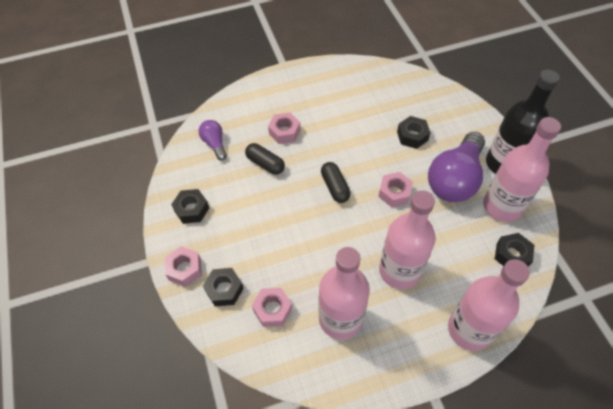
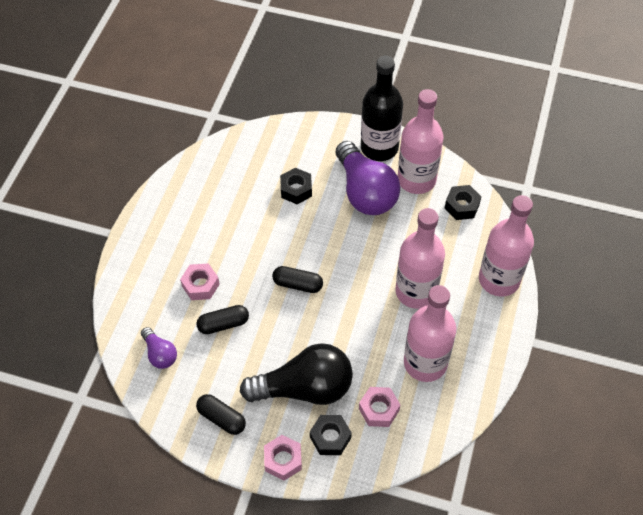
camera: 55 degrees left, 0 degrees up
black nut [171,189,209,224] -> black capsule [196,394,246,435]
purple light bulb [199,120,227,160] -> purple light bulb turned 135 degrees counterclockwise [141,327,177,369]
pink nut [378,172,413,207] -> none
none -> black light bulb [240,343,353,405]

